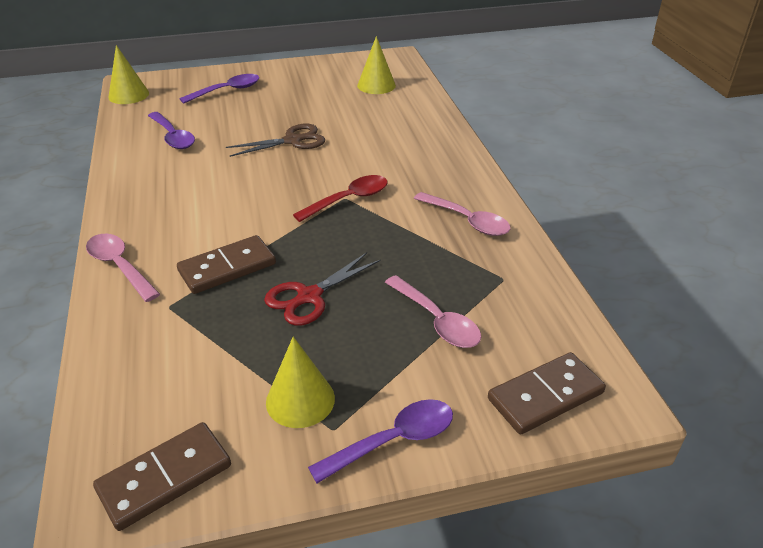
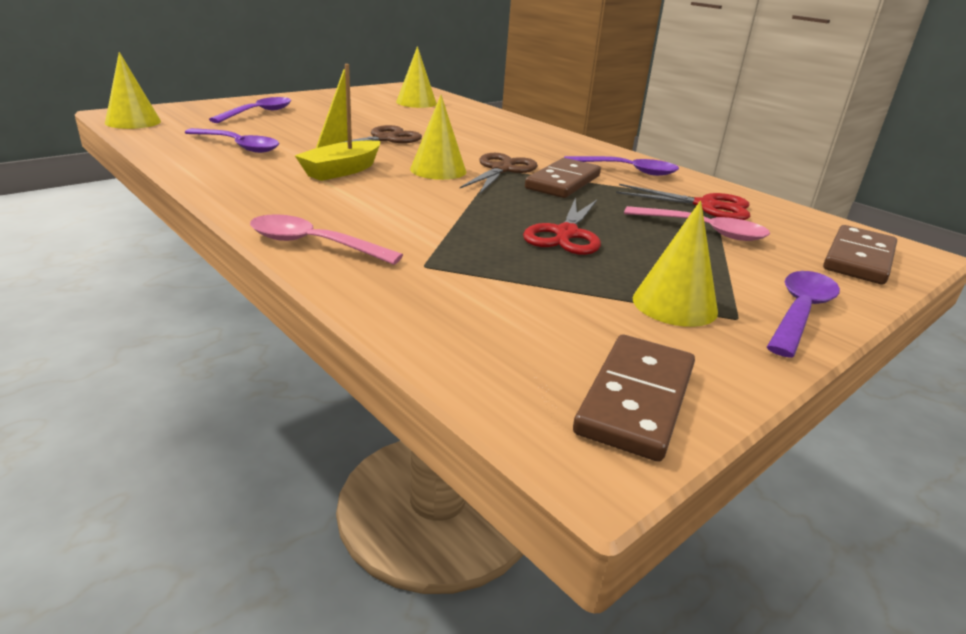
camera: 30 degrees left, 10 degrees down
brown domino [177,235,276,294] -> brown domino moved to [525,158,601,198]
red spoon [293,175,387,222] -> brown scissors [460,153,538,194]
pink spoon [414,192,511,236] -> purple spoon [564,156,679,176]
none -> yellow boat [294,64,380,181]
none -> yellow cone [410,95,466,180]
none -> red scissors [616,184,750,220]

